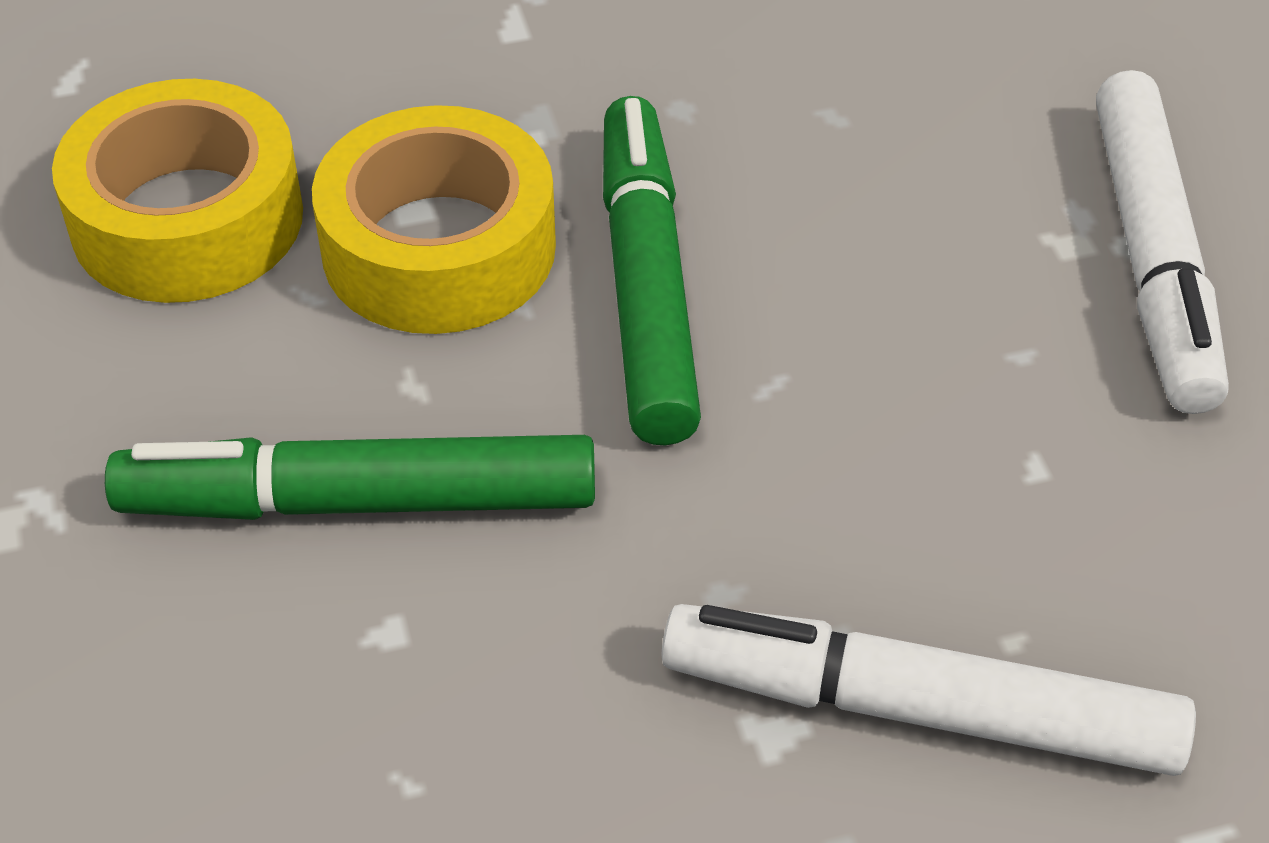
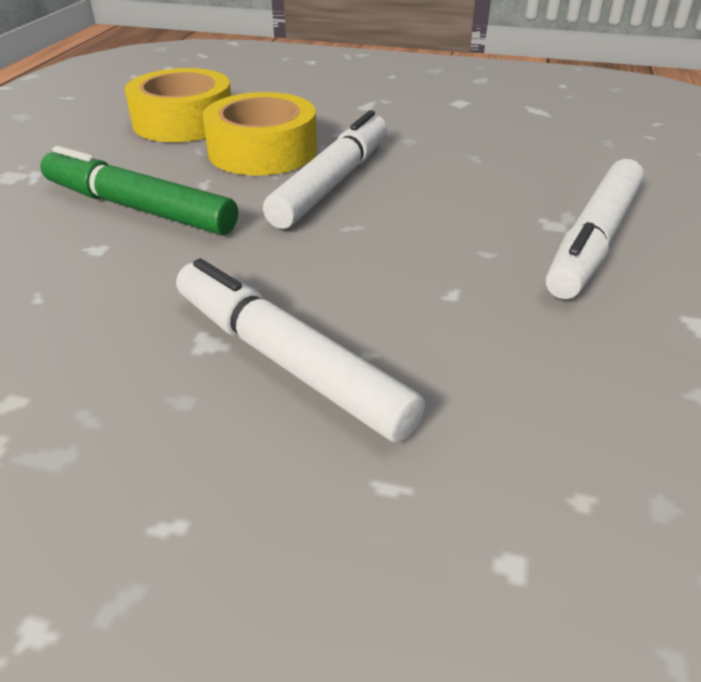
camera: 30 degrees right, 10 degrees down
green marker [603,96,701,445] -> white marker [263,110,387,229]

